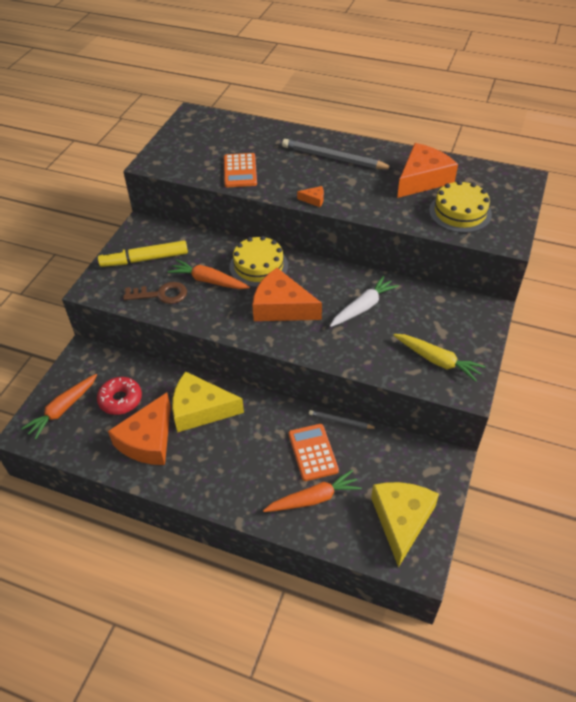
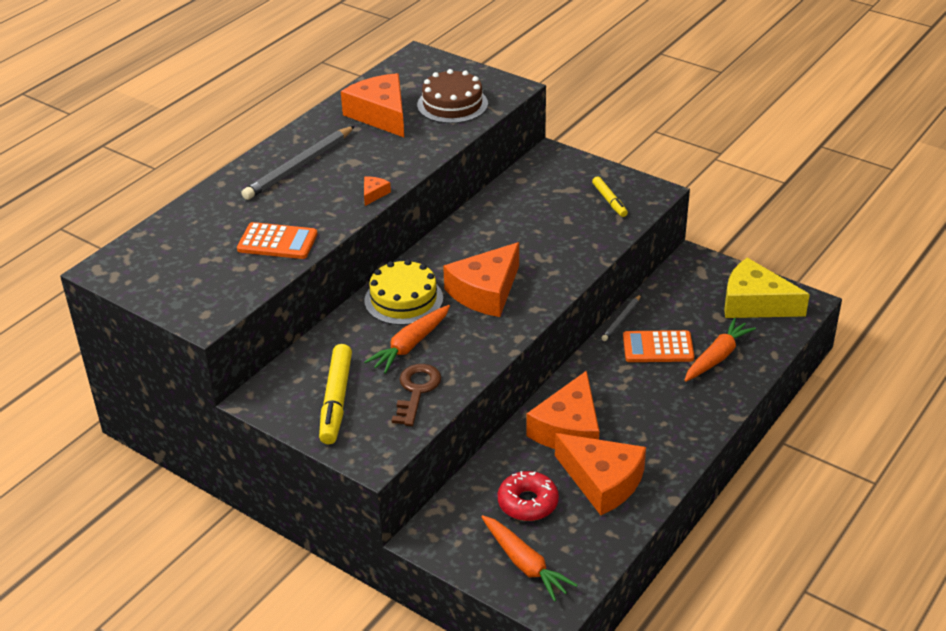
camera: 75 degrees left, 10 degrees down
yellow cheese [172,371,244,433] -> orange cheese [526,371,599,449]
orange carrot [263,470,362,512] -> orange carrot turned 45 degrees clockwise [684,318,756,382]
white carrot [330,276,399,327] -> none
yellow carrot [393,334,485,382] -> yellow marker [592,176,628,217]
yellow cake [429,180,492,233] -> brown cake [417,69,488,123]

